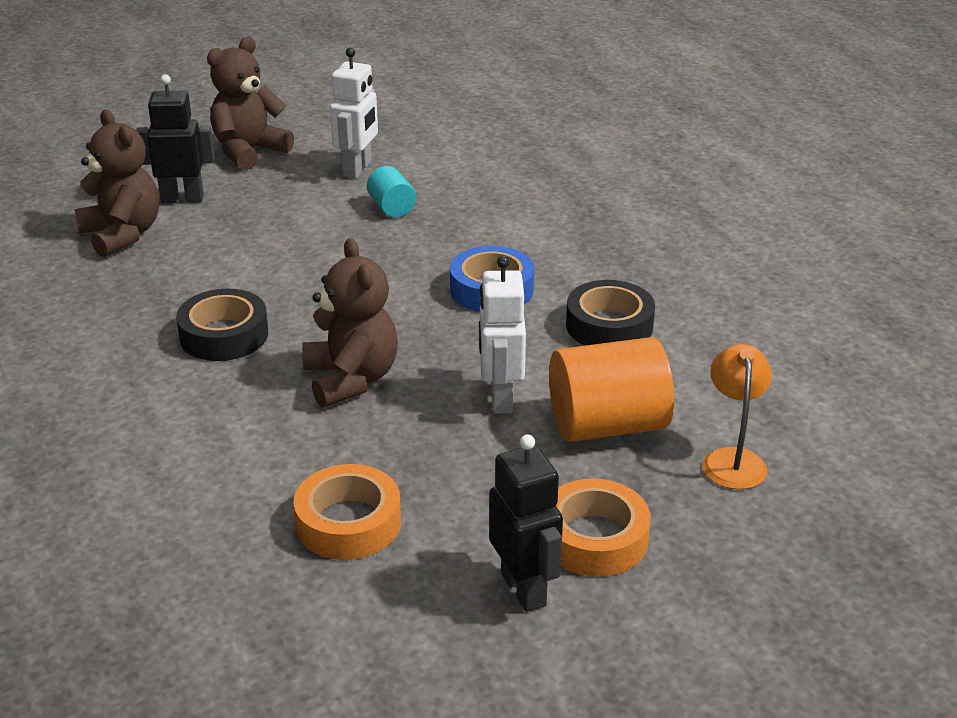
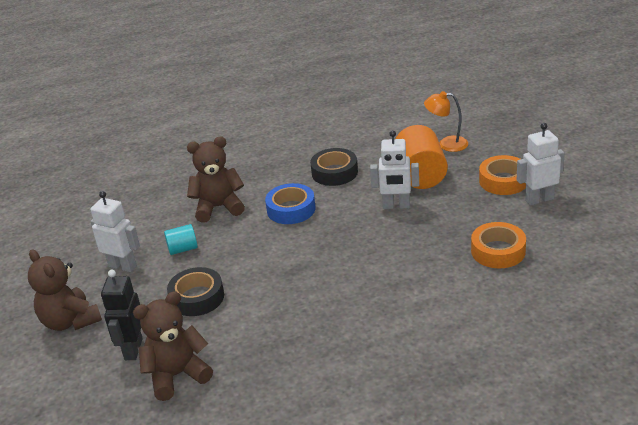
camera: 80 degrees left, 0 degrees up
black tape [176,289,268,361] -> black tape moved to [167,267,224,316]
brown teddy bear [302,238,398,408] -> brown teddy bear moved to [187,136,245,223]
black robot [489,434,563,612] -> white robot [517,123,565,206]

